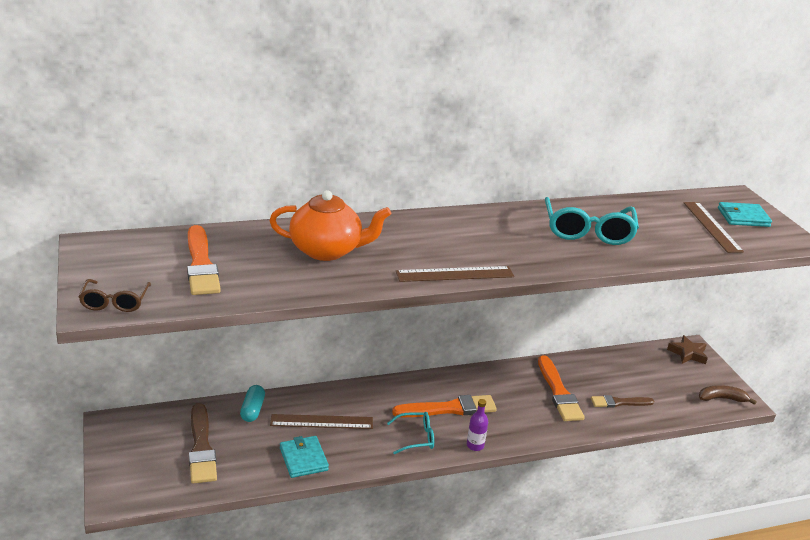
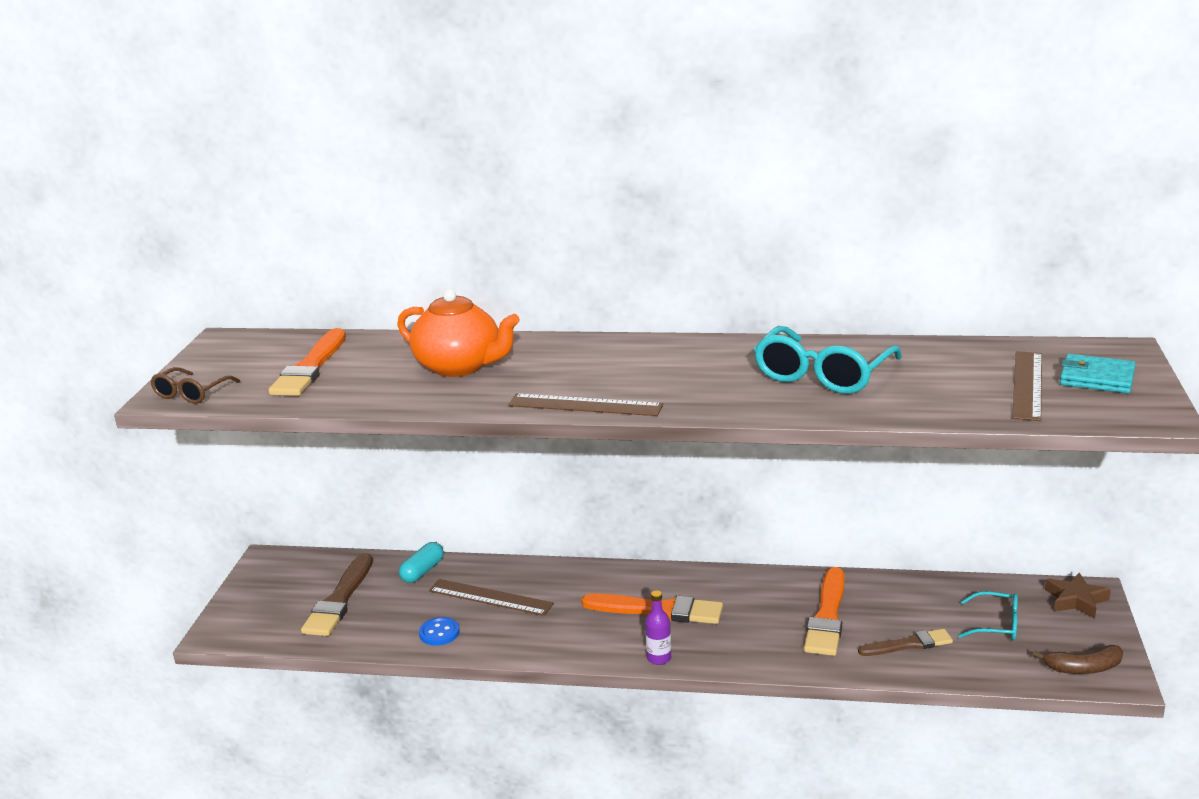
camera: 30 degrees right, 5 degrees down
turquoise wallet [280,436,329,478] -> blue button [419,617,460,646]
turquoise glasses [387,412,434,454] -> turquoise glasses moved to [958,591,1018,640]
brown brush [591,395,654,407] -> brown brush turned 150 degrees clockwise [858,629,953,656]
brown banana [699,385,757,405] -> brown banana turned 150 degrees clockwise [1033,645,1123,674]

